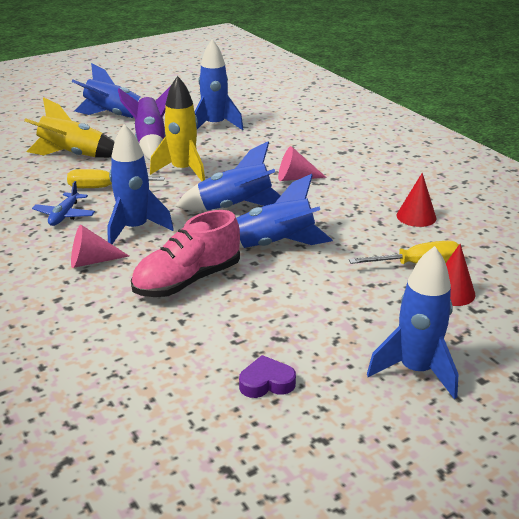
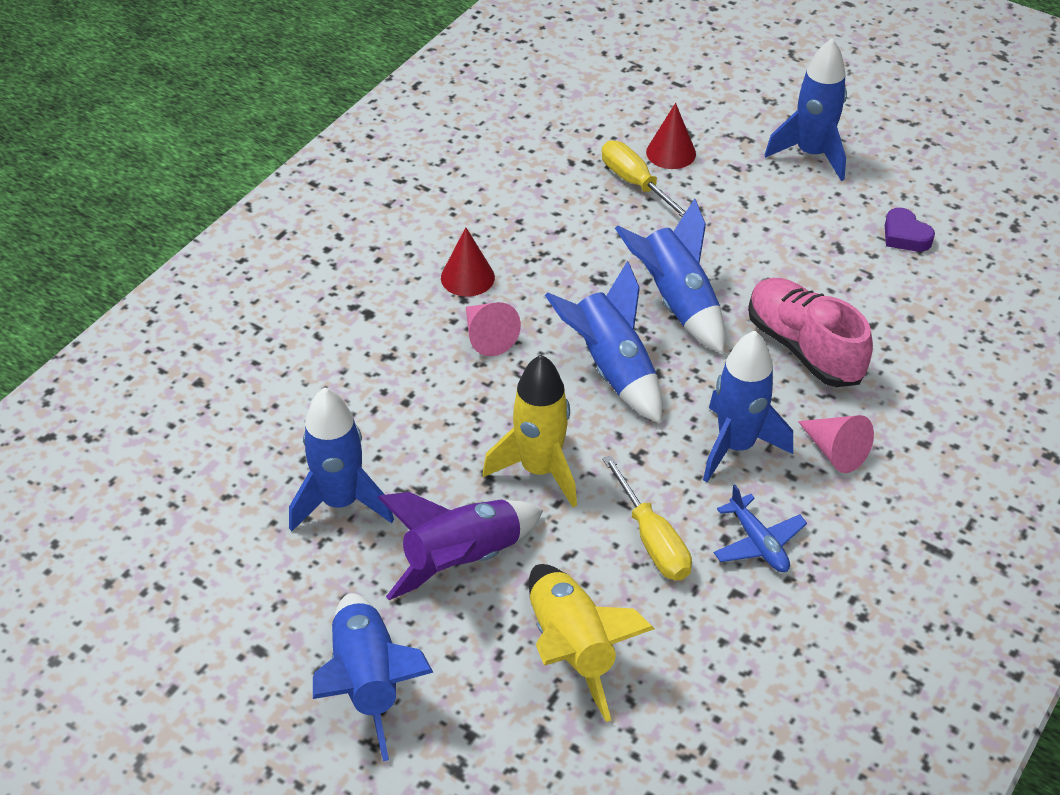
camera: 115 degrees left, 15 degrees up
blue plane [32,181,95,226] -> blue plane turned 75 degrees clockwise [714,485,807,572]
pink shoe [131,210,240,297] -> pink shoe turned 150 degrees counterclockwise [748,278,873,387]
red cone [396,173,436,227] -> red cone moved to [441,227,495,297]

